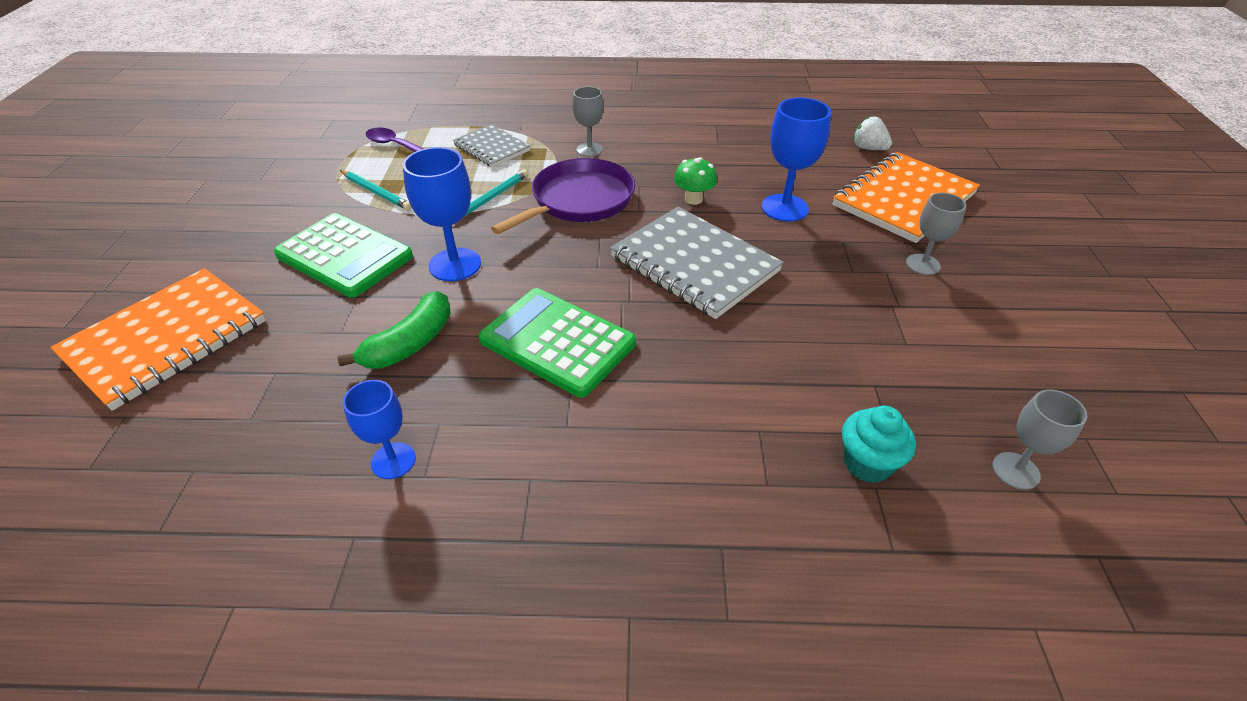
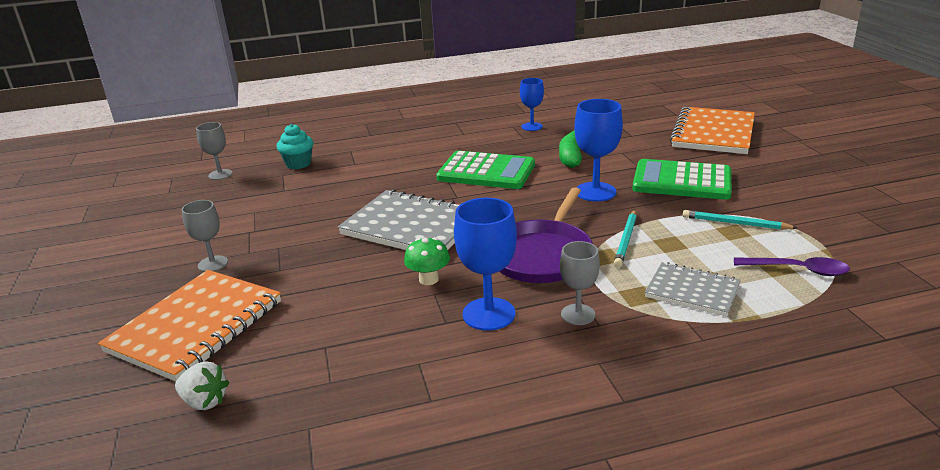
camera: 165 degrees right, 15 degrees down
blue goblet [761,97,831,222] -> blue goblet moved to [454,198,517,331]

